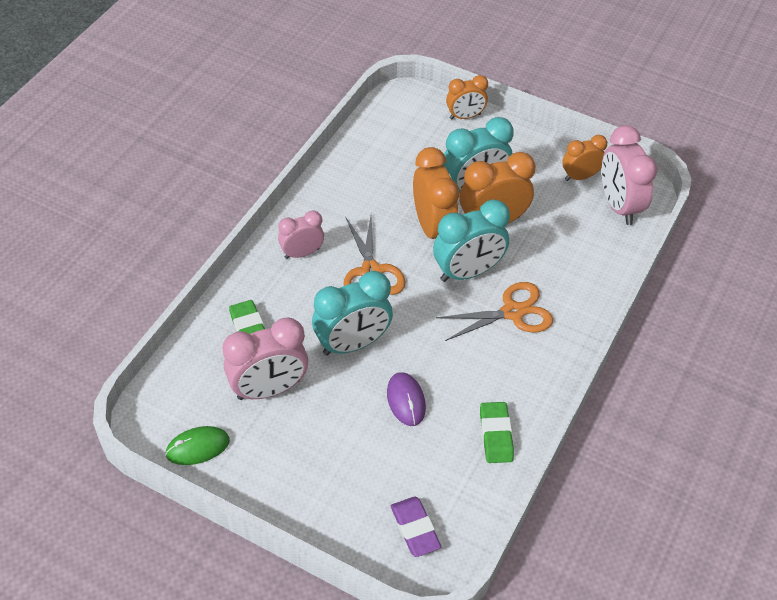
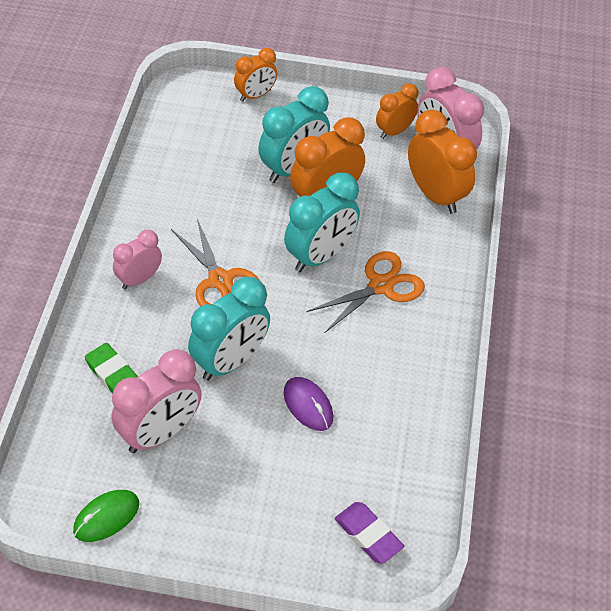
camera: 20 degrees left, 0 degrees up
orange clock [413,147,459,239] -> orange clock moved to [408,110,477,214]
green eraser [480,402,514,463] -> none

